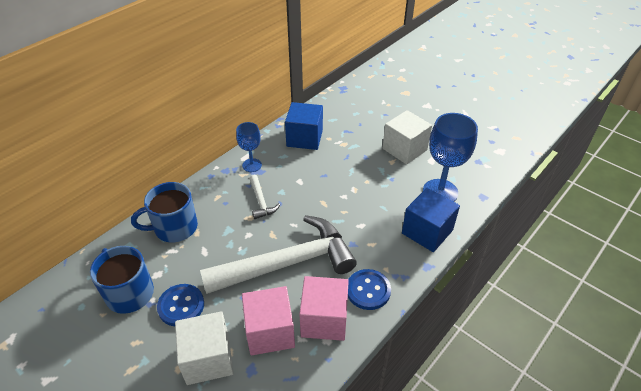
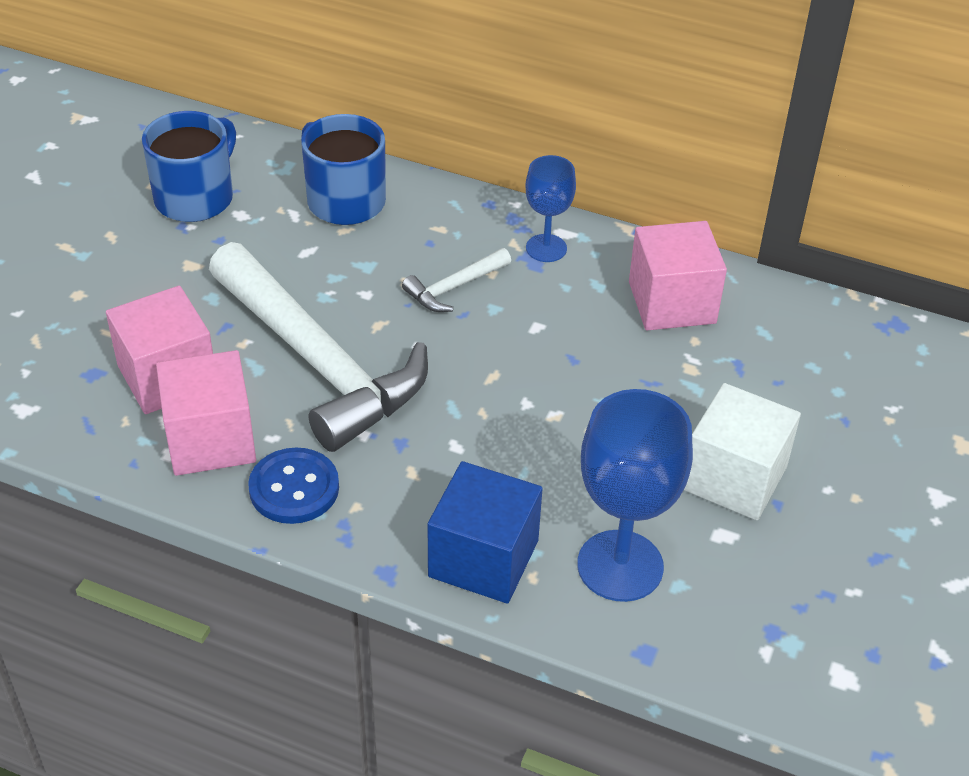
camera: 70 degrees right, 0 degrees up
blue button [157,284,204,326] -> none
white cube [175,311,234,385] -> none
blue cube [285,102,323,150] -> pink cube [629,221,727,330]

